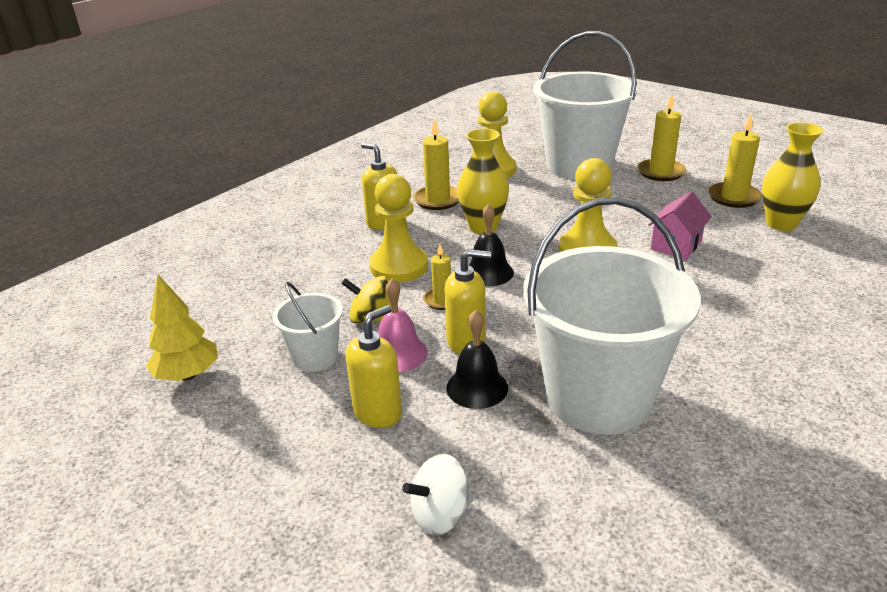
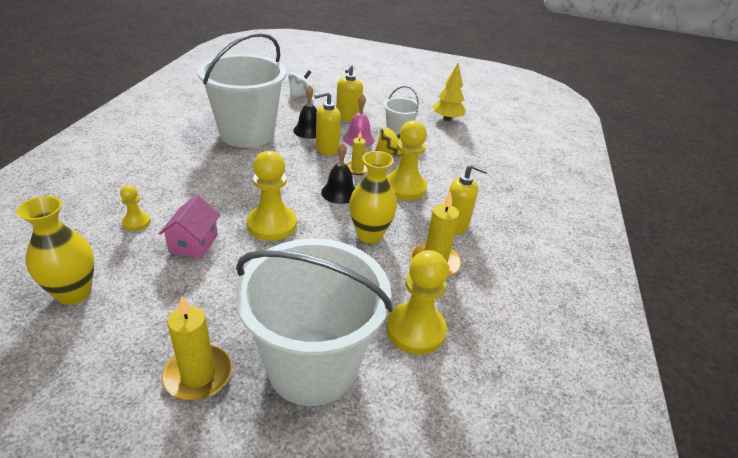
camera: 150 degrees right, 5 degrees up
yellow candle [708,113,762,208] -> none
none -> yellow pawn [120,185,151,231]

